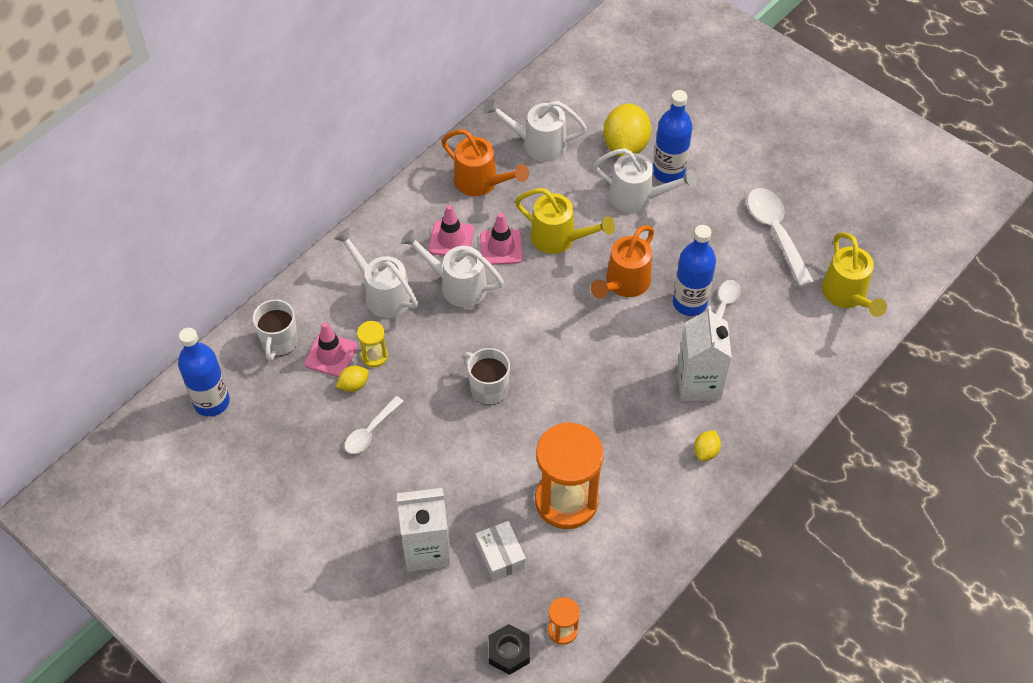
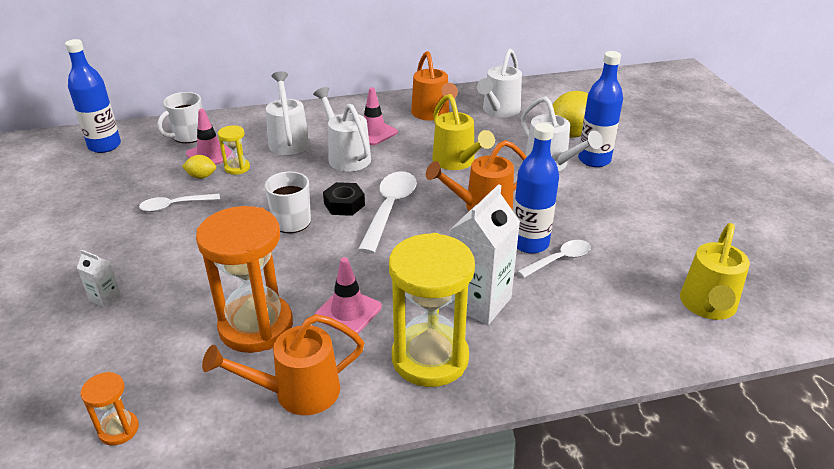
camera: 35 degrees right, 20 degrees down
white carton [397,488,451,572] -> white carton [77,250,121,308], size x0.45
white box [476,521,526,581] -> none
pink traffic cone [480,213,523,265] -> pink traffic cone moved to [315,257,382,334]
white watering can [483,98,587,162] -> white watering can turned 105 degrees counterclockwise [477,48,522,117]
black nut [489,624,530,675] -> black nut moved to [323,182,365,216]
yellow lemon [694,430,721,461] -> yellow hourglass [389,233,475,387]
white spoon [747,188,814,287] -> white spoon moved to [358,171,417,254]
none -> orange watering can [202,314,364,415]

